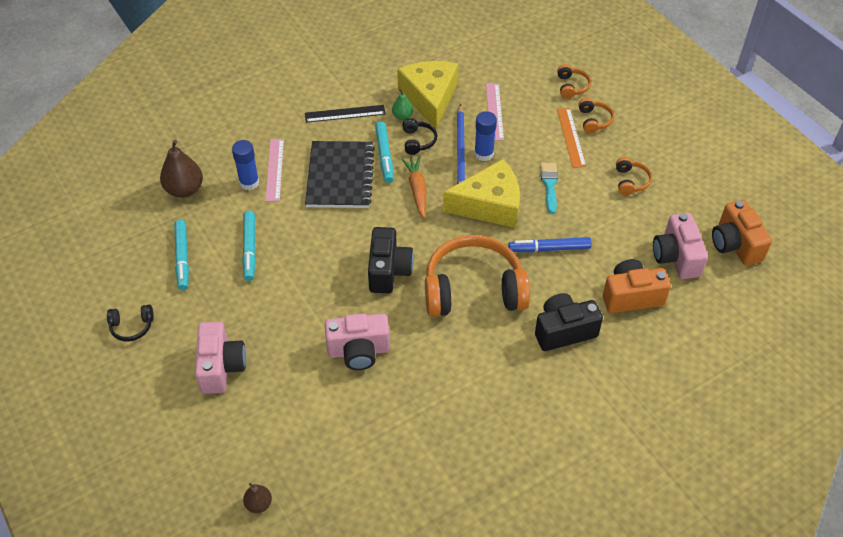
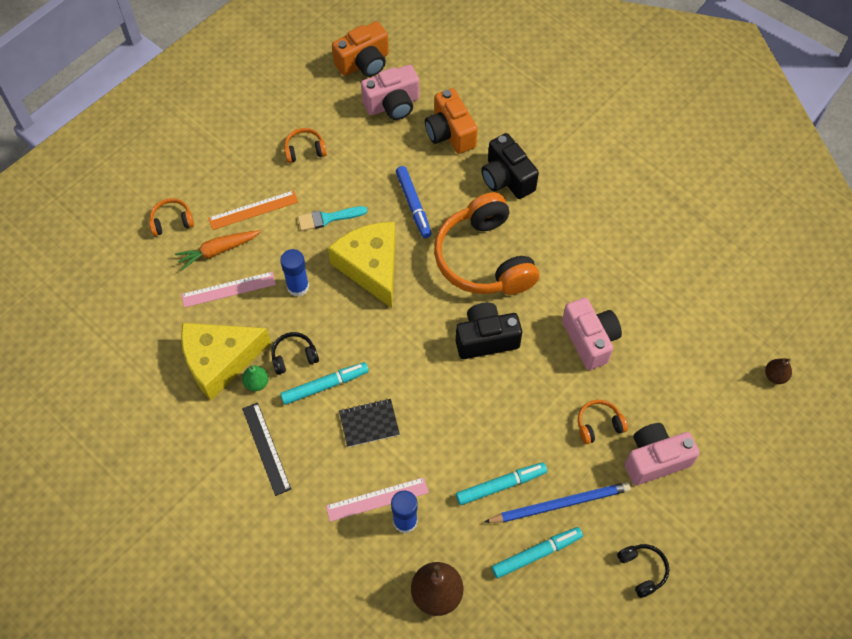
camera: 105 degrees left, 10 degrees up
black notebook [305,141,375,208] -> black notebook [339,399,400,447], size x0.54
orange carrot [402,156,426,218] -> orange carrot moved to [175,230,261,270]
blue pencil [457,104,465,184] -> blue pencil moved to [485,482,631,523]
orange headphones [578,98,614,134] -> orange headphones moved to [578,400,628,444]

